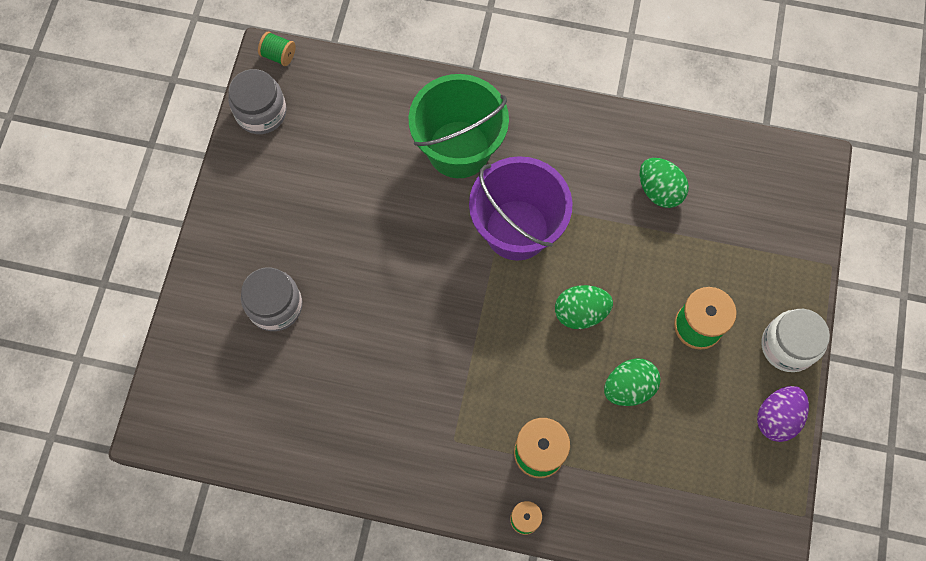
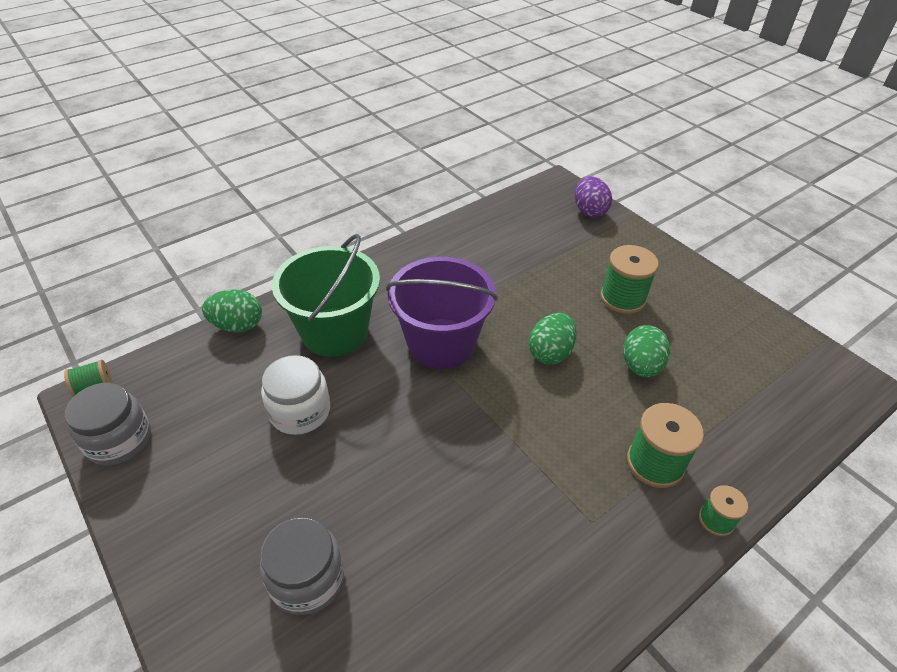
camera: 50 degrees left, 25 degrees down
green egg [640,158,689,208] -> green egg moved to [202,289,262,333]
purple egg [757,386,809,442] -> purple egg moved to [575,176,612,217]
white jar [762,309,830,372] -> white jar moved to [261,355,330,435]

